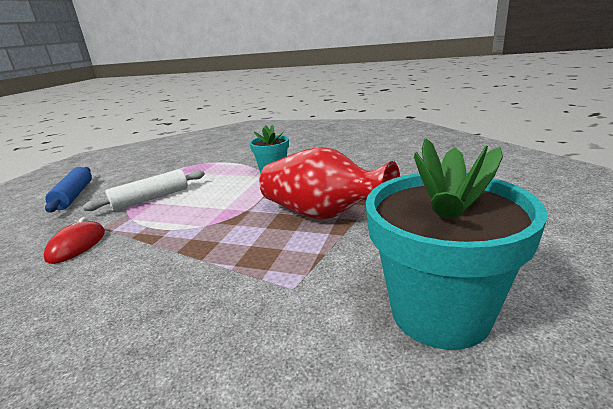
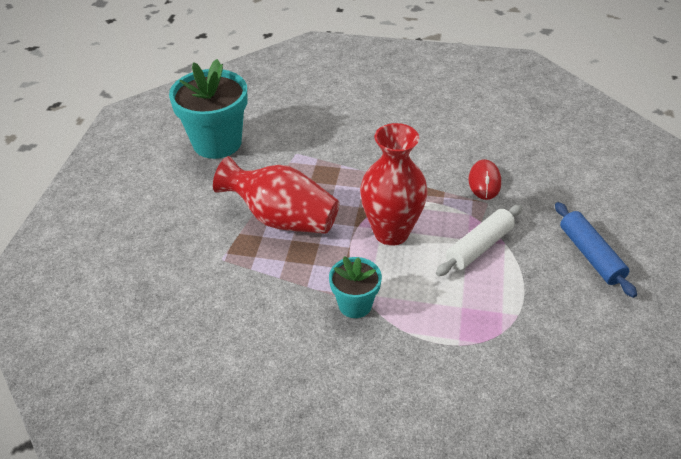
camera: 170 degrees right, 20 degrees up
none -> red vase [360,123,428,246]

